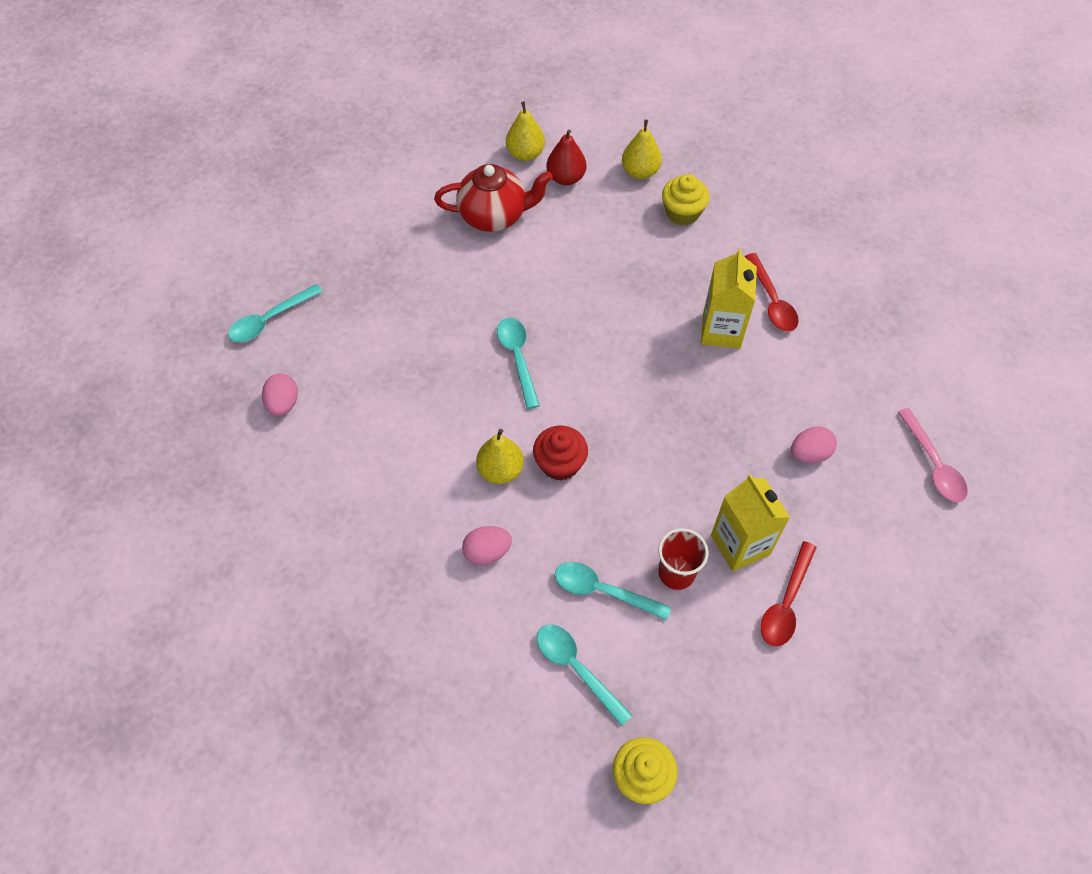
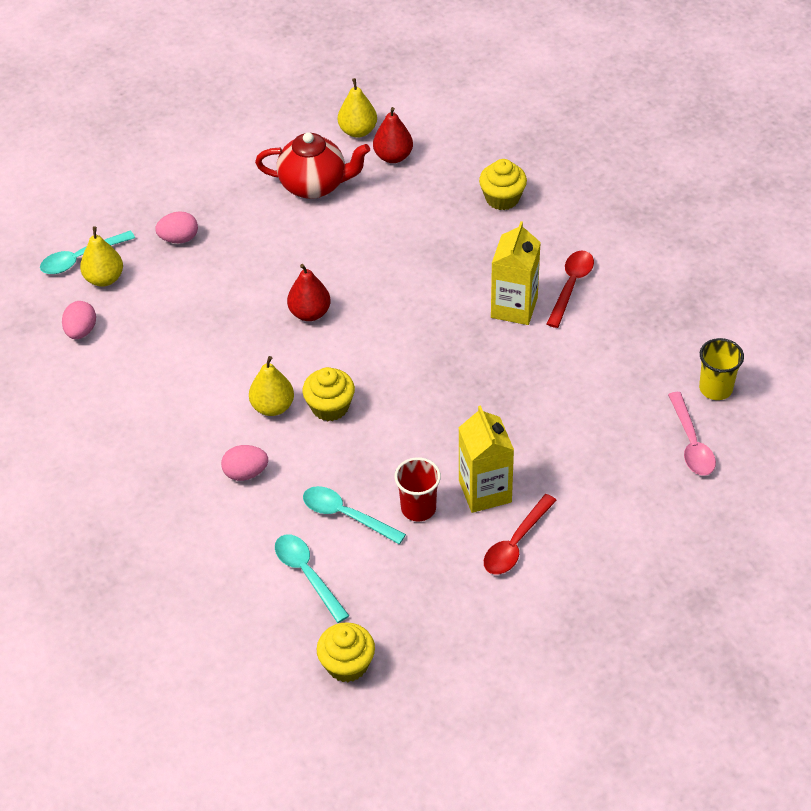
camera: 10 degrees right, 10 degrees down
turquoise spoon [497,318,540,409] -> red pear [287,264,331,321]
red cupcake [533,425,588,481] -> yellow cupcake [302,367,355,421]
yellow pear [622,119,662,179] -> yellow pear moved to [80,226,123,287]
red spoon [745,253,798,332] -> red spoon turned 150 degrees counterclockwise [547,251,594,328]
pink egg [791,426,837,463] -> pink egg moved to [155,211,198,243]
none -> yellow cup [699,338,744,400]

